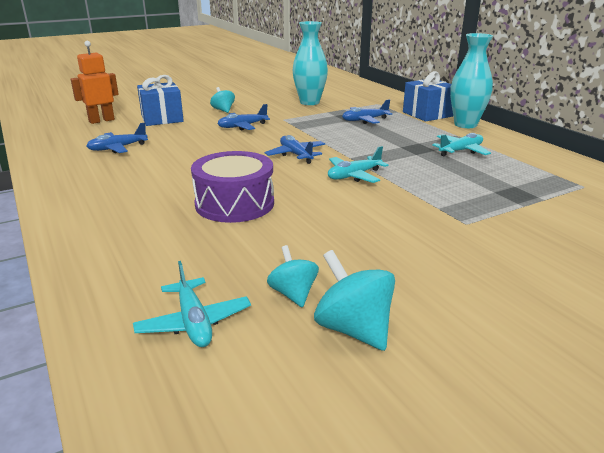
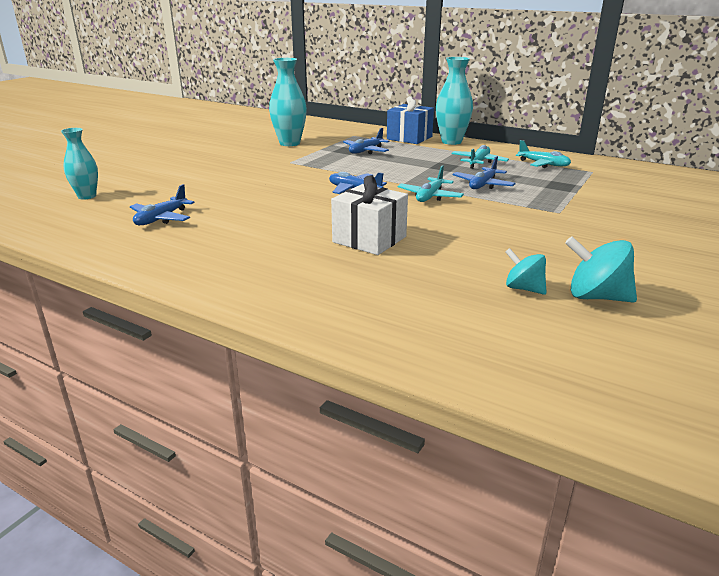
camera: 30 degrees left, 0 degrees up
orange robot [71,41,119,124] -> turquoise vase [61,128,98,199]
turquoise plane [133,261,251,347] -> turquoise plane moved to [516,140,571,168]
blue gift [137,75,184,126] -> none
purple drum [191,151,274,223] -> white gift [331,175,408,255]
turquoise spinning top [210,87,235,113] -> none
blue plane [217,104,270,130] -> blue plane moved to [452,156,516,189]

